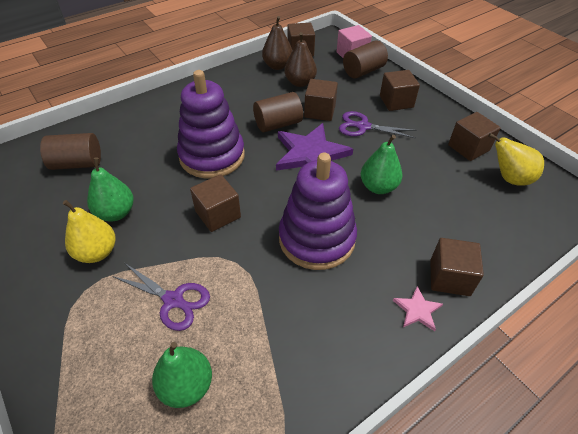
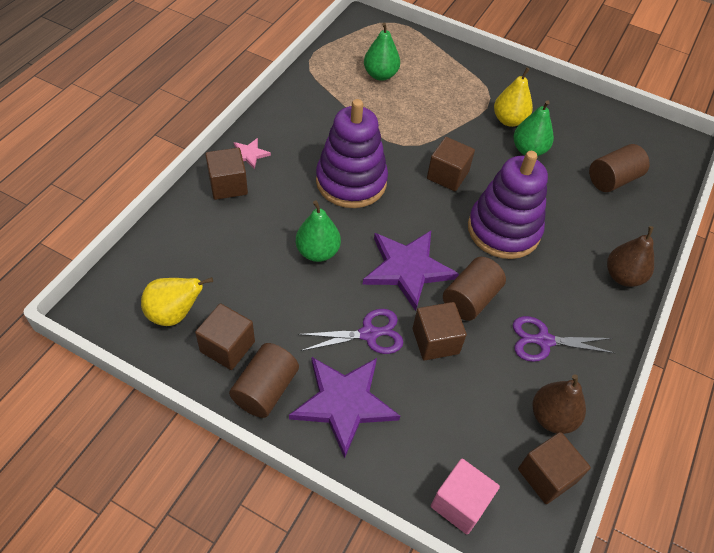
camera: 150 degrees right, 5 degrees up
purple scissors [112,263,210,331] -> purple scissors moved to [513,316,614,362]
brown pear [284,32,317,87] -> brown pear moved to [607,226,654,287]
brown cylinder [343,40,388,78] -> brown cylinder moved to [229,343,299,418]
brown cube [380,70,420,111] -> purple star [289,357,400,458]

